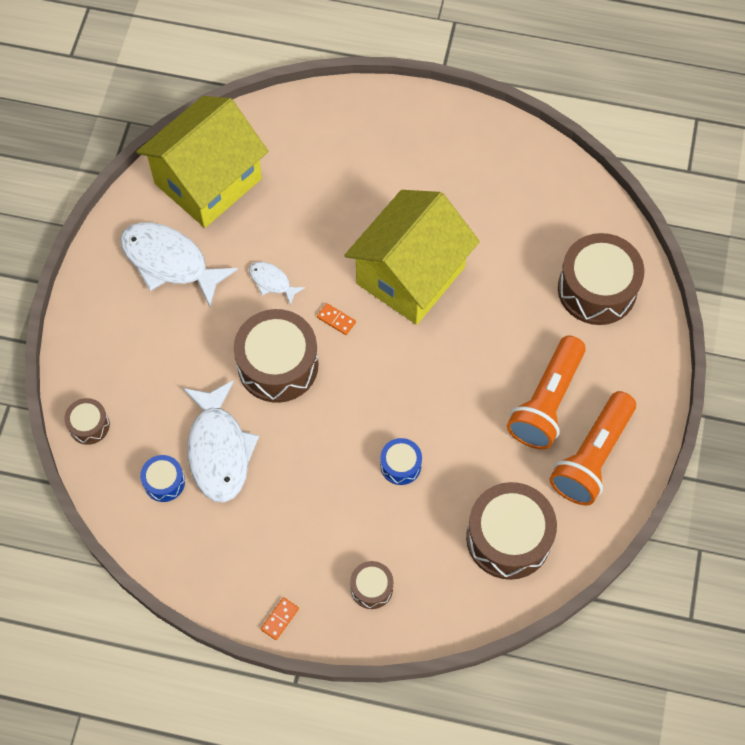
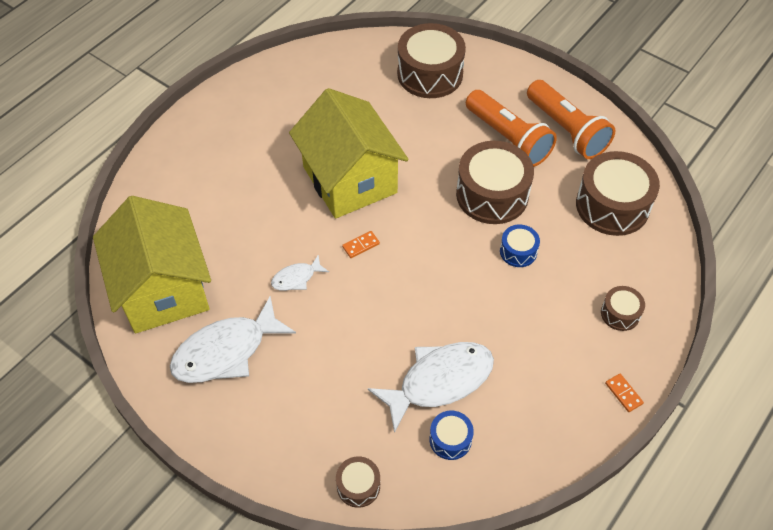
camera: 65 degrees left, 10 degrees down
white fish [182,380,259,502] -> white fish turned 45 degrees counterclockwise [368,342,494,433]
brown drum [234,309,319,403] -> brown drum moved to [456,141,534,224]

